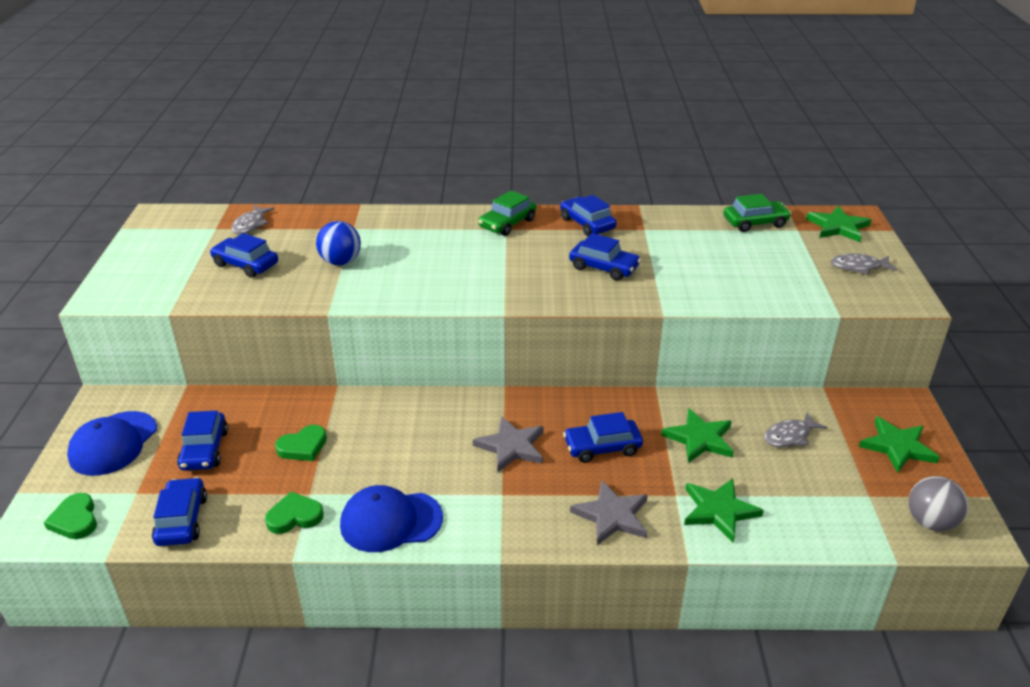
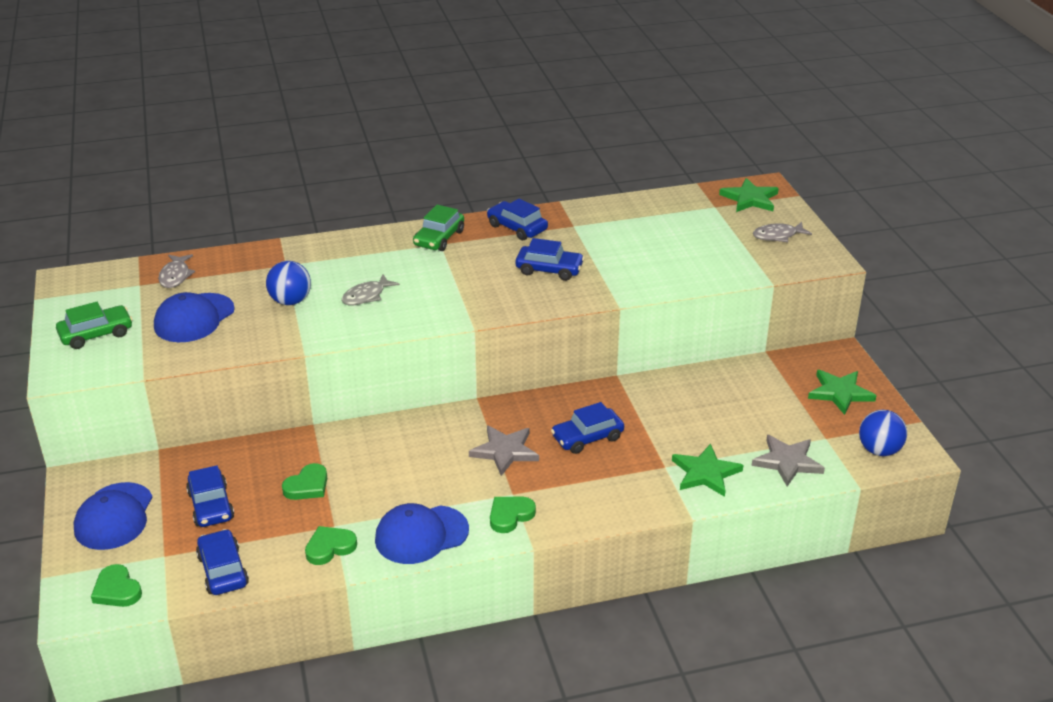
camera: 15 degrees left, 0 degrees up
blue car [210,233,278,278] -> blue cap [154,292,235,342]
grey star [570,480,648,545] -> grey star moved to [752,435,825,487]
green star [661,408,734,463] -> none
green car [723,194,791,232] -> green car moved to [56,302,133,349]
grey fish [764,413,827,447] -> grey fish moved to [342,275,400,306]
grey ball [909,476,968,531] -> blue ball [859,410,907,456]
none -> green heart [490,497,536,533]

